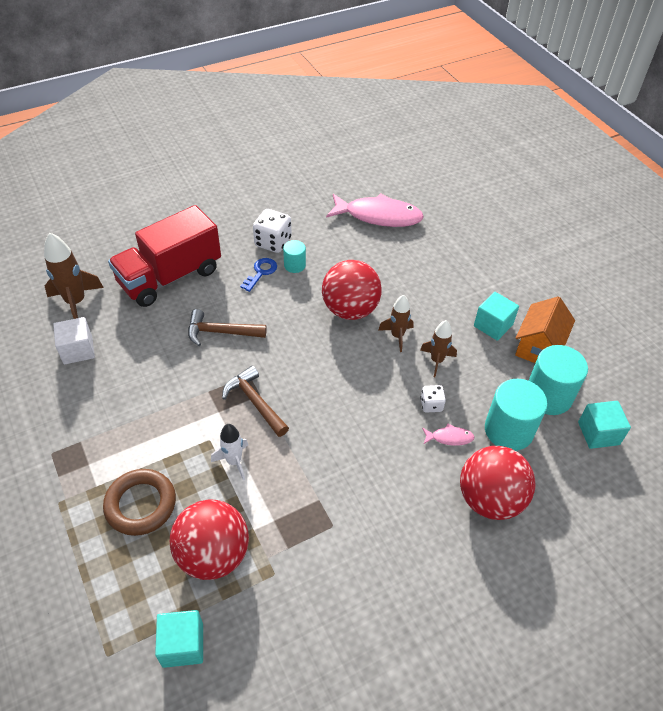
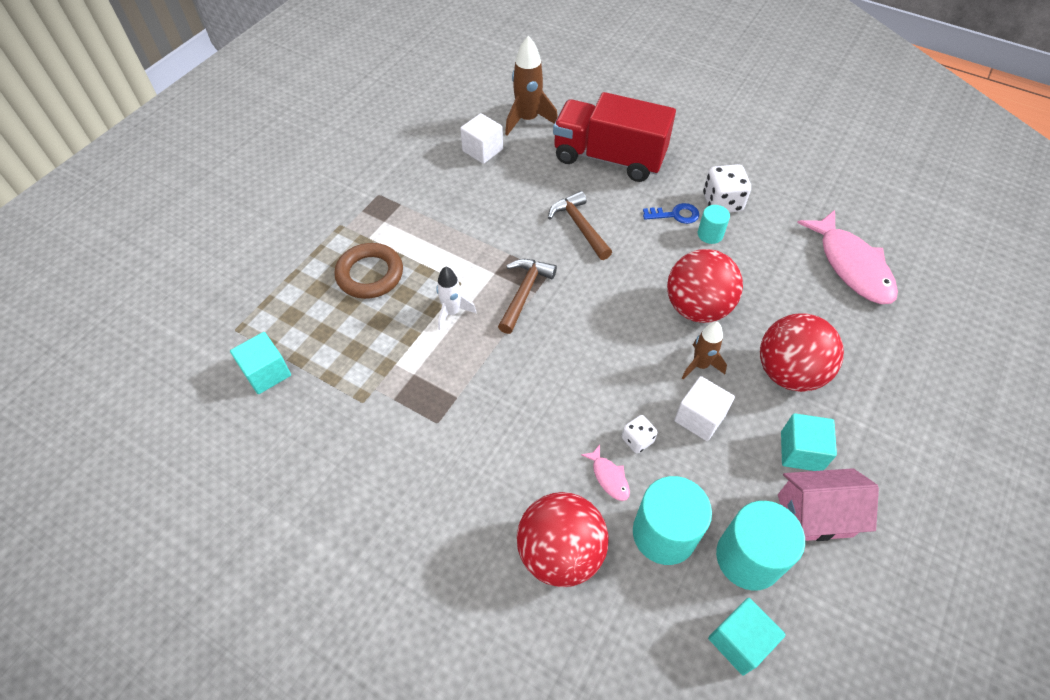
camera: 60 degrees right, 5 degrees up
red ball [170,499,249,580] -> red ball moved to [760,313,844,392]
brown rocket [420,320,457,377] -> white cube [674,376,735,441]
orange house [515,296,575,363] -> pink house [778,468,879,541]

